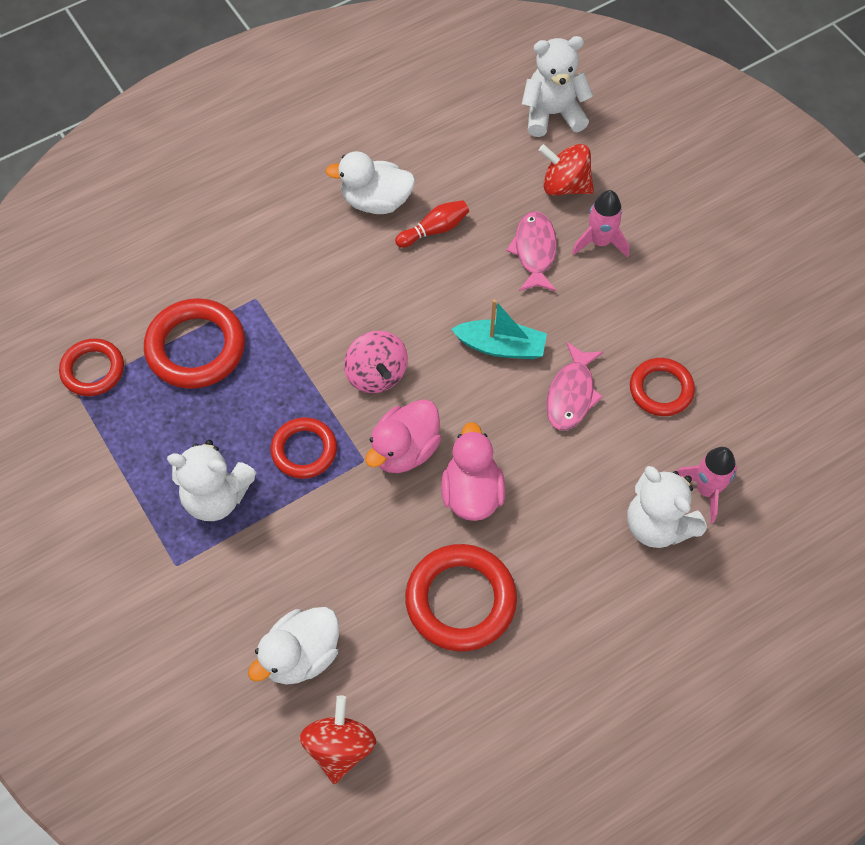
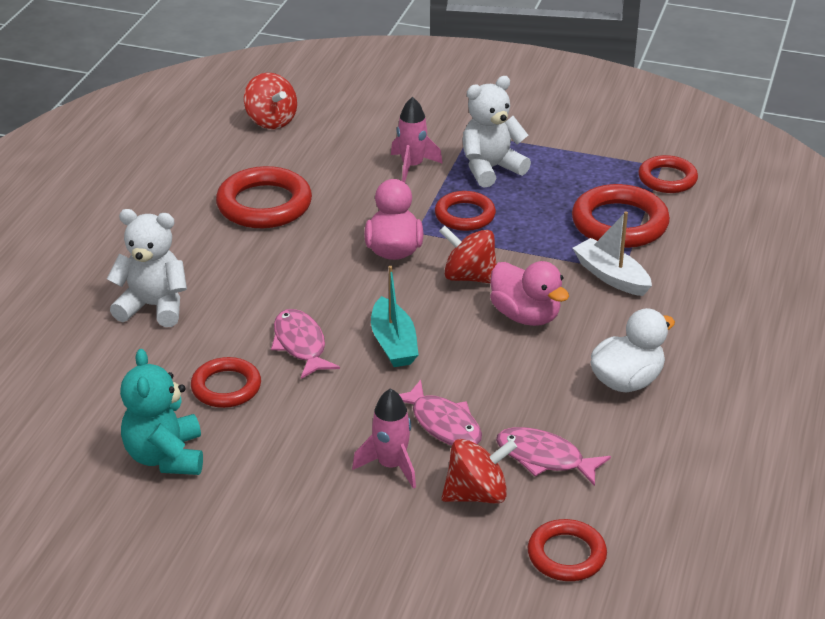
camera: 140 degrees right, 25 degrees down
white duck [248,607,339,685] -> none
pink spinning top [344,331,408,393] -> red spinning top [439,226,497,283]
red bowling pin [395,200,469,248] -> none
pink duck [441,422,505,521] -> pink duck moved to [490,261,569,326]
turquoise boat [451,299,547,359] -> turquoise boat turned 75 degrees counterclockwise [371,266,419,367]
white teddy bear [522,36,593,137] -> red ring [528,519,607,581]
pink rocket [677,447,737,523] -> pink rocket moved to [391,97,443,183]
none -> turquoise teddy bear [120,349,203,475]
none -> pink fish [496,427,611,486]
none -> white boat [573,211,652,296]

